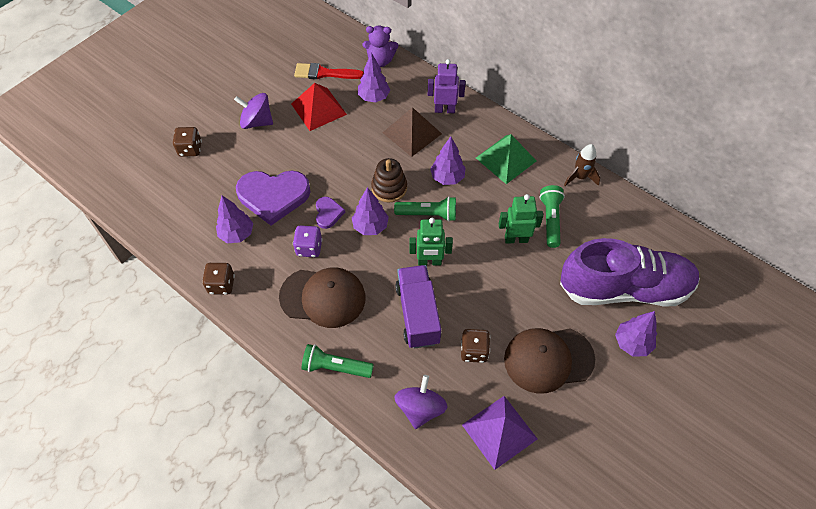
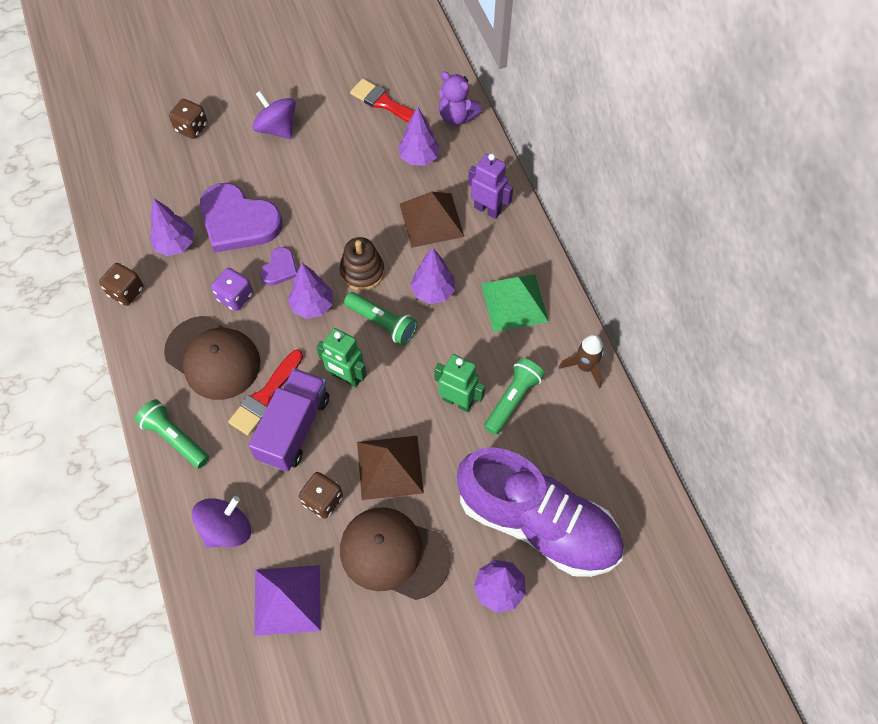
camera: 30 degrees right, 5 degrees up
red pyramid [291,83,347,131] -> none
none -> red brush [228,350,303,436]
none -> brown pyramid [357,436,424,500]

